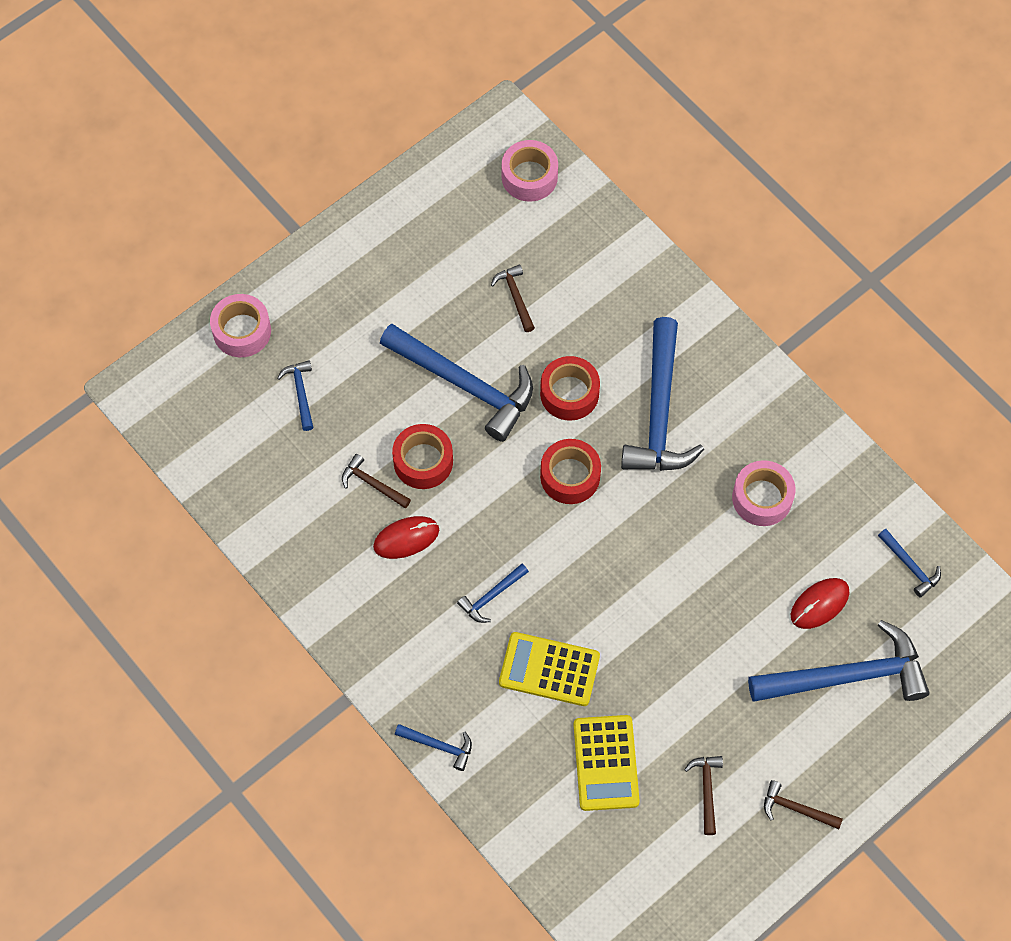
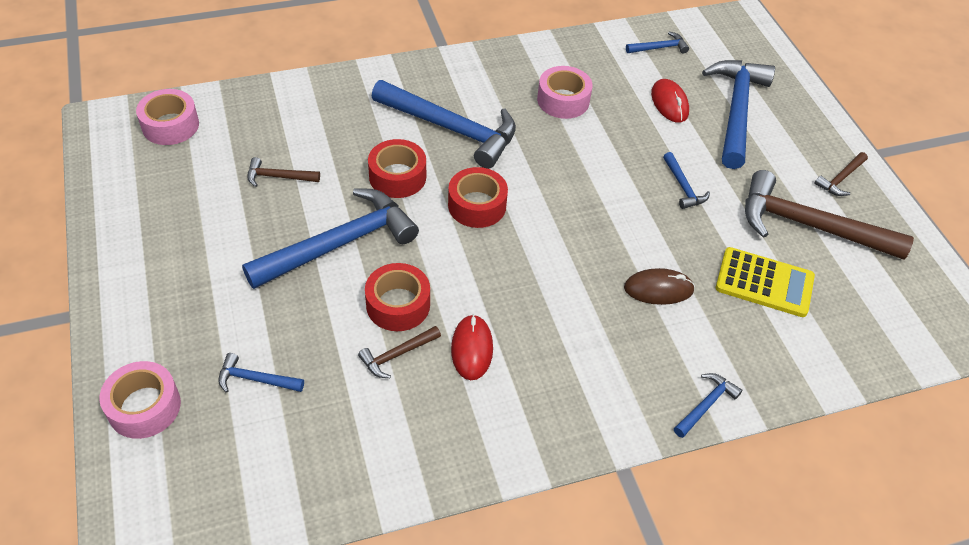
camera: 70 degrees left, 15 degrees down
blue hammer [457,564,529,623] -> blue hammer moved to [663,152,710,209]
yellow calculator [499,632,600,706] -> brown mouse [624,268,695,305]
brown hammer [684,756,723,835] -> brown hammer [745,170,914,260], size x2.24

